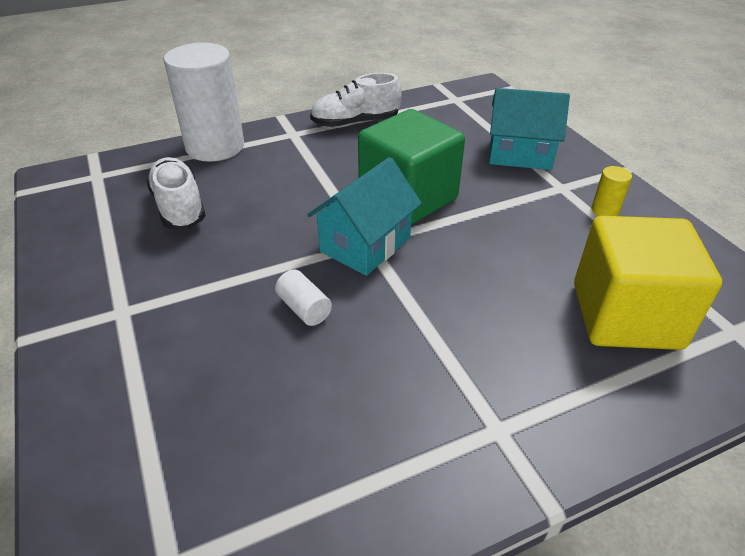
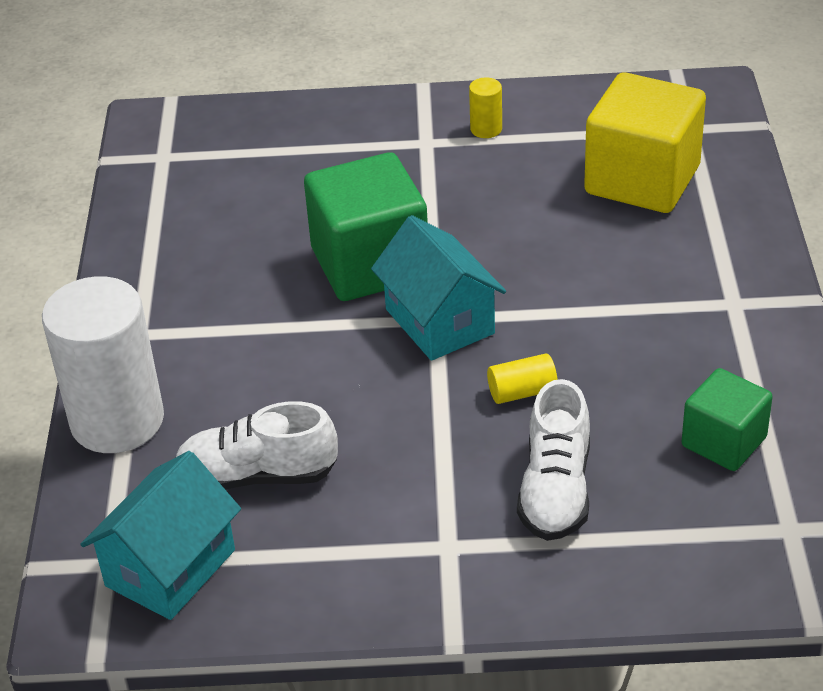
camera: 65 degrees left, 0 degrees up
white cylinder [275,270,332,326] -> yellow cylinder [487,353,558,404]
white shoe [310,73,401,128] -> white shoe moved to [517,379,590,541]
turquoise house [489,88,570,170] -> turquoise house moved to [80,451,241,620]
none -> green cube [682,368,773,471]

